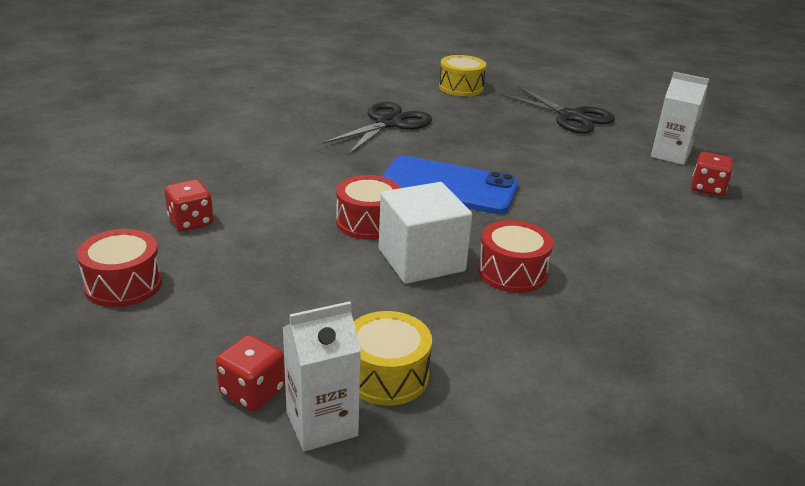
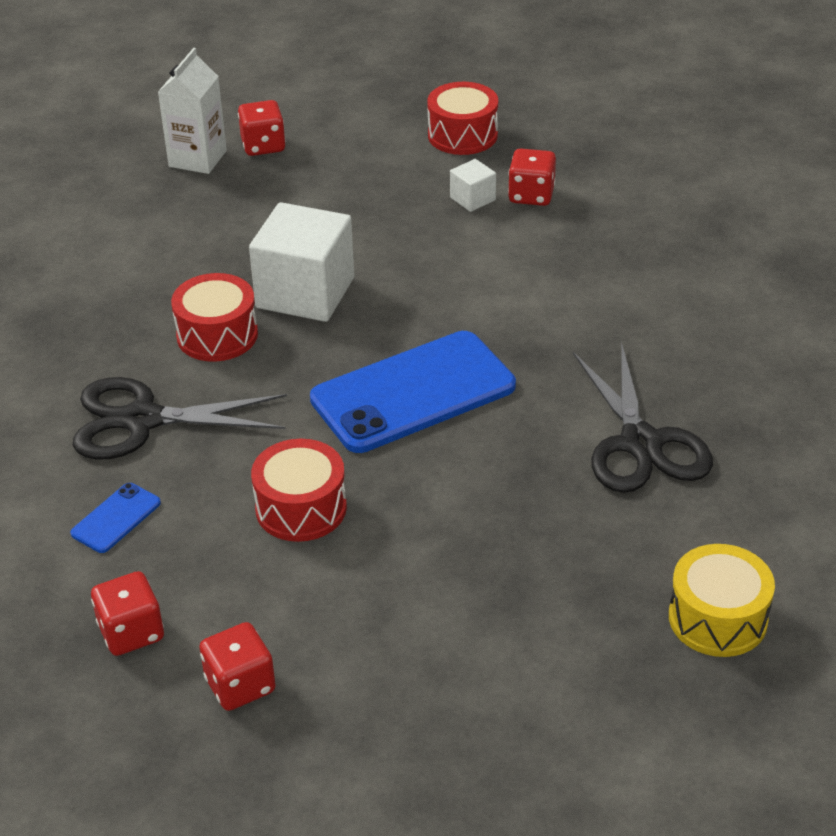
camera: 135 degrees right, 10 degrees up
red drum [336,175,401,240] -> red drum moved to [251,439,347,542]
yellow drum [354,311,432,406] -> none
black scissors [500,86,615,134] -> black scissors moved to [73,377,287,460]
white carton [651,72,709,165] -> red dice [199,622,276,711]
none -> blue phone [70,483,161,553]
none -> white cube [450,159,496,212]

